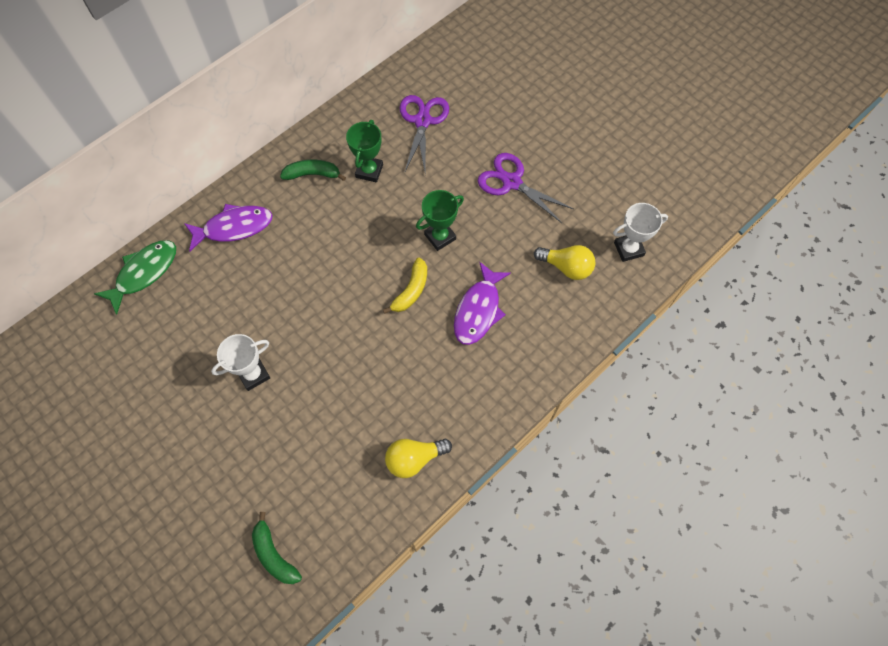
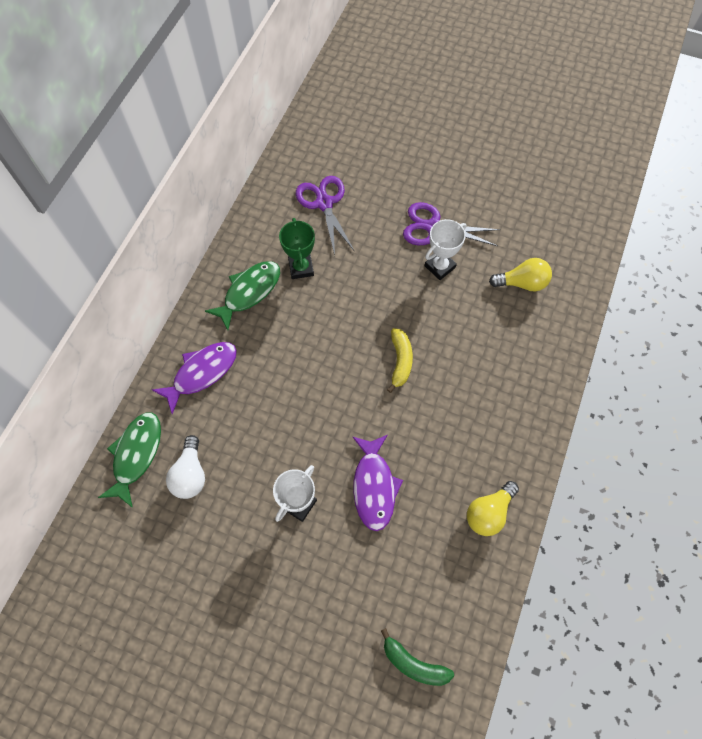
camera: 25 degrees left, 0 degrees up
green banana [280,160,346,181] -> green fish [205,261,280,330]
green trophy [416,190,464,251] -> none
purple fish [454,261,511,345] -> purple fish moved to [352,435,403,531]
white trophy [613,203,668,262] -> white trophy moved to [425,219,466,280]
none -> white light bulb [166,435,205,499]

